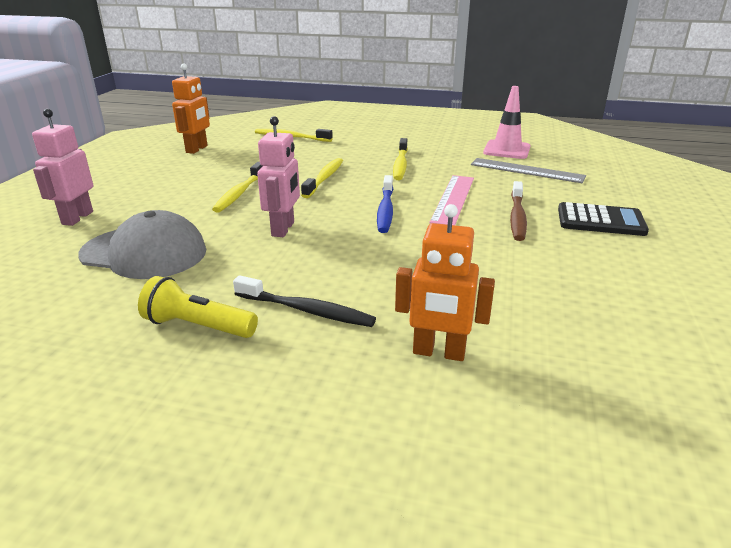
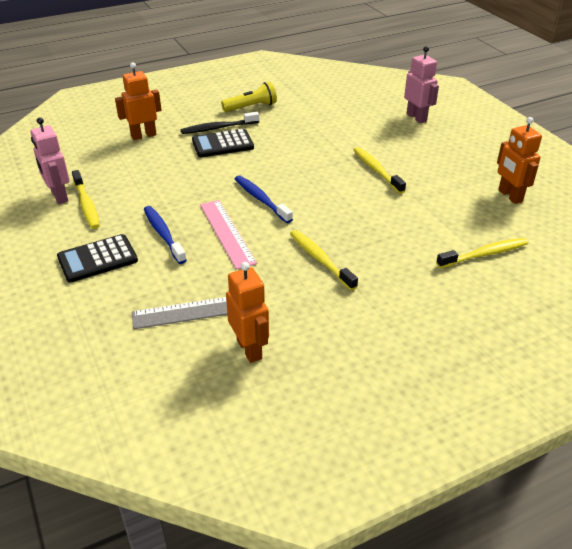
camera: 140 degrees right, 10 degrees up
grey cap [78,210,206,279] -> none
pink robot [257,116,300,237] -> pink robot moved to [30,117,70,204]
yellow toothbrush [301,158,343,198] -> yellow toothbrush moved to [72,170,100,229]
pink traffic cone [483,86,531,159] -> orange robot [226,262,269,363]
brown toothbrush [510,181,527,241] -> blue toothbrush [144,206,187,264]
none -> black calculator [192,129,254,157]

